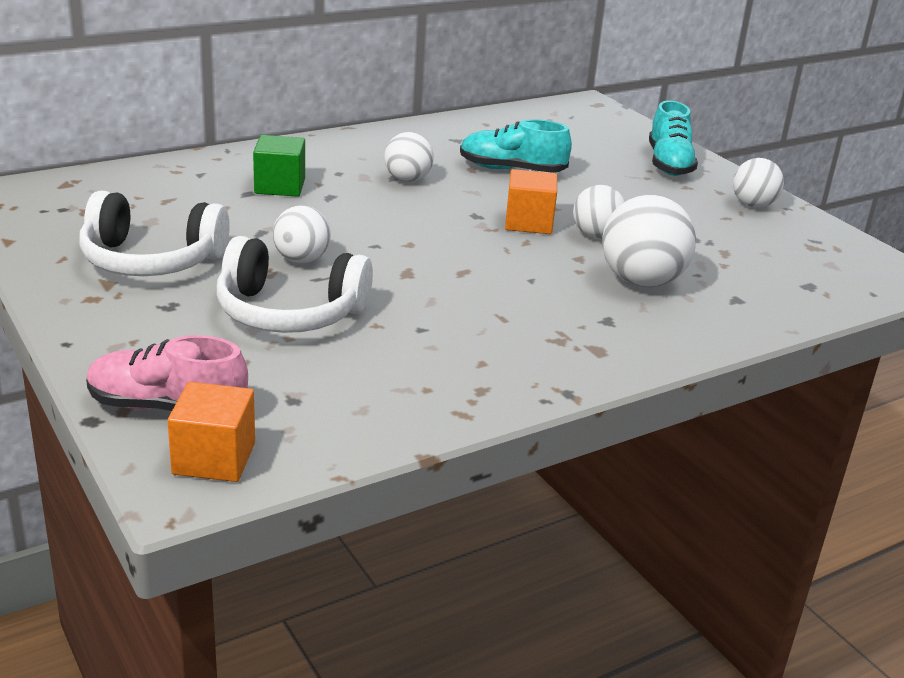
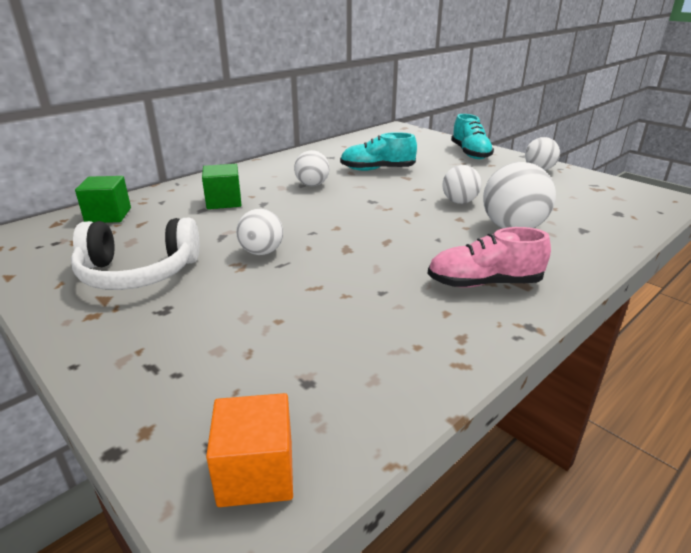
camera: 10 degrees left, 0 degrees up
pink shoe [86,335,248,411] -> pink shoe moved to [427,227,551,288]
white headphones [217,236,373,333] -> none
orange cube [505,169,557,234] -> none
none -> green cube [75,176,131,223]

